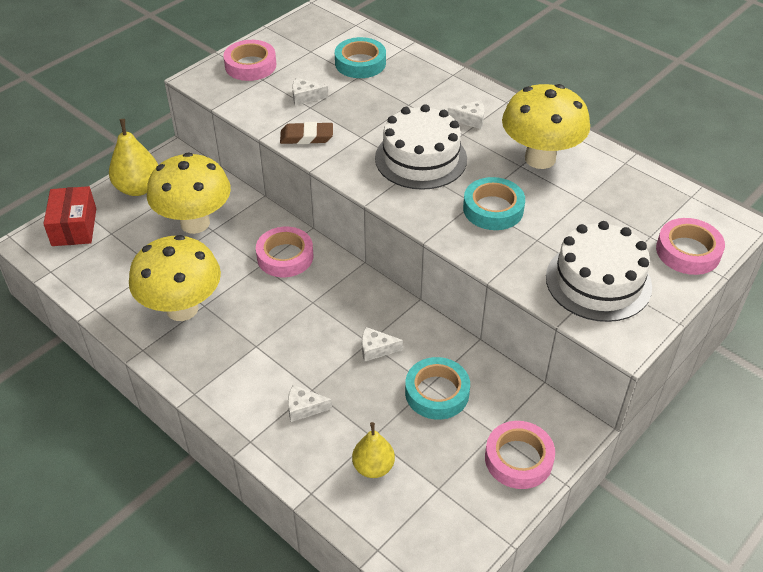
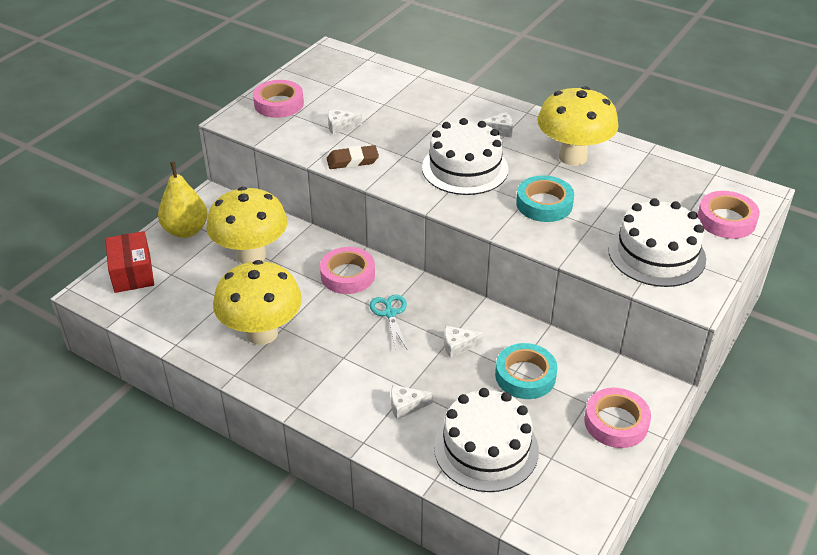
camera: 10 degrees left, 5 degrees down
turquoise tape [335,37,386,78] -> none
yellow pear [352,422,395,478] -> white cake [434,388,539,492]
none -> turquoise scissors [370,294,407,350]

